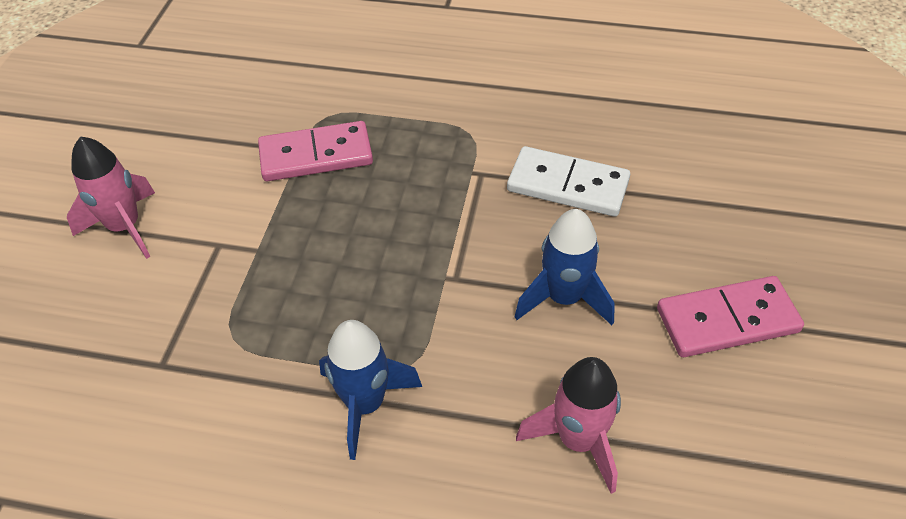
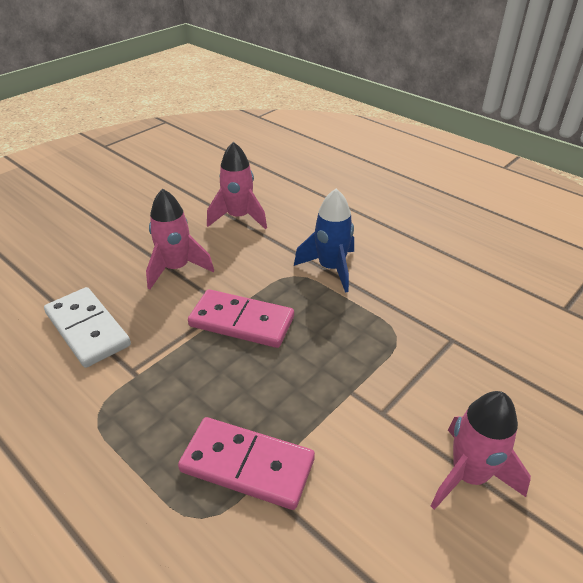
camera: 150 degrees left, 10 degrees down
blue rocket [514,209,615,325] -> pink rocket [146,188,214,290]
pink domino [657,276,804,357] -> pink domino moved to [188,289,294,348]

